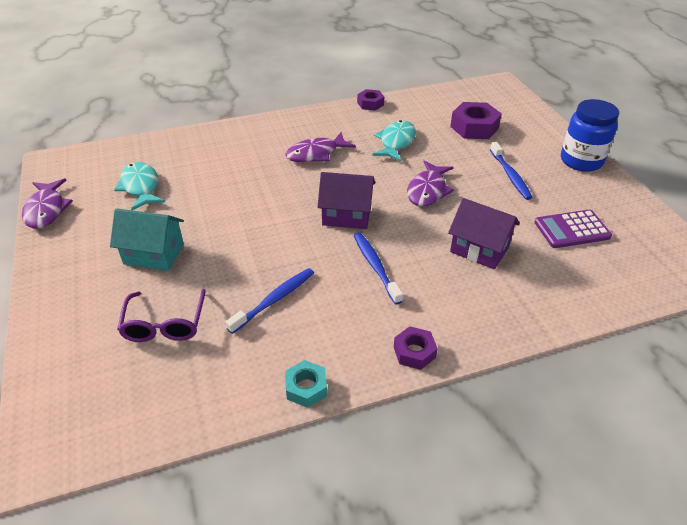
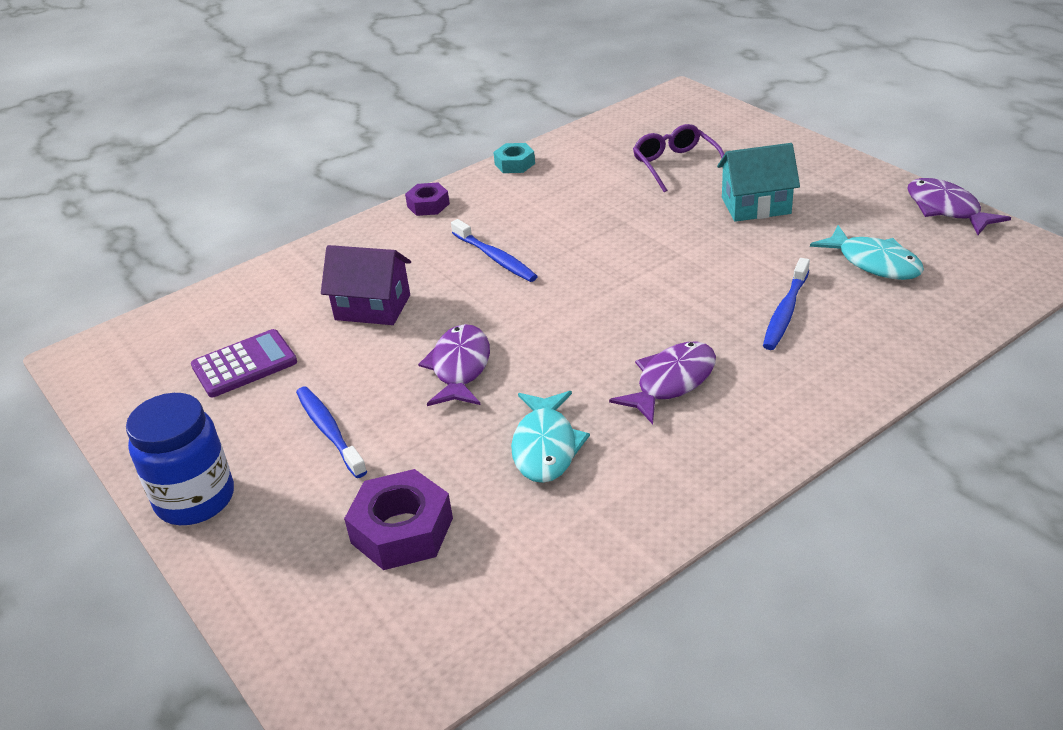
camera: 165 degrees right, 5 degrees down
blue toothbrush [225,268,314,334] -> blue toothbrush moved to [763,258,810,350]
purple house [318,172,375,229] -> none
purple nut [357,89,384,111] -> none

